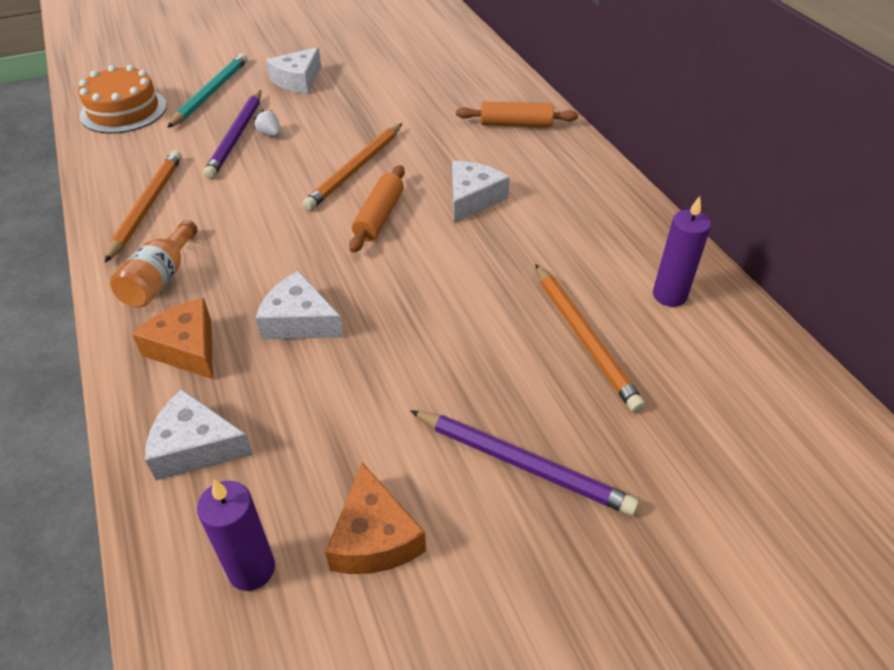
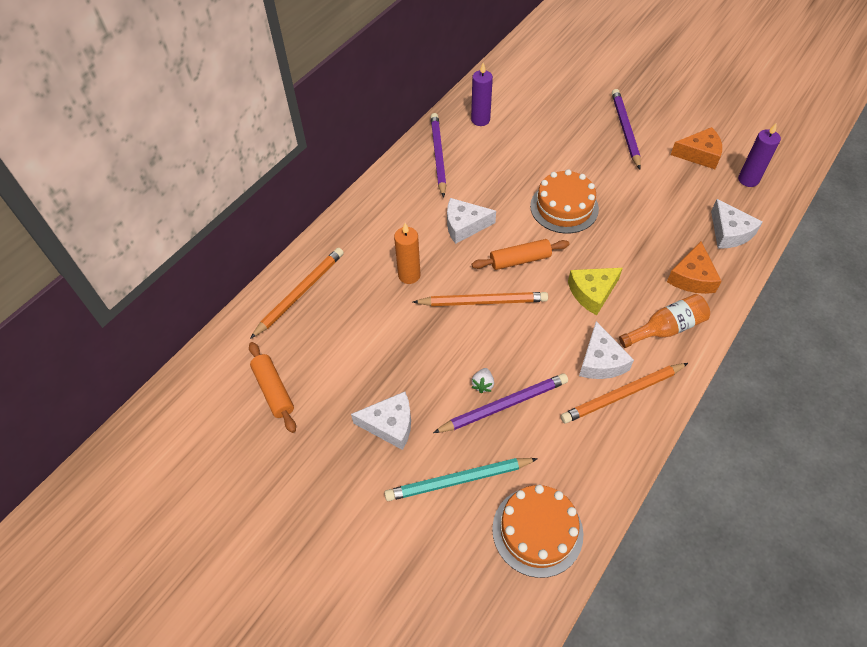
camera: 120 degrees left, 10 degrees up
white cheese [256,271,343,340] -> white cheese moved to [579,321,634,379]
orange cheese [325,462,426,574] -> orange cheese turned 45 degrees clockwise [671,127,722,169]
orange rolling pin [456,102,578,127] -> orange rolling pin moved to [249,342,296,433]
orange pencil [535,264,645,413] -> orange pencil moved to [250,248,344,339]
none -> orange candle [394,223,420,284]
none -> purple pencil [431,113,446,198]
none -> orange cake [530,169,599,234]
none -> yellow cheese [568,268,623,315]

